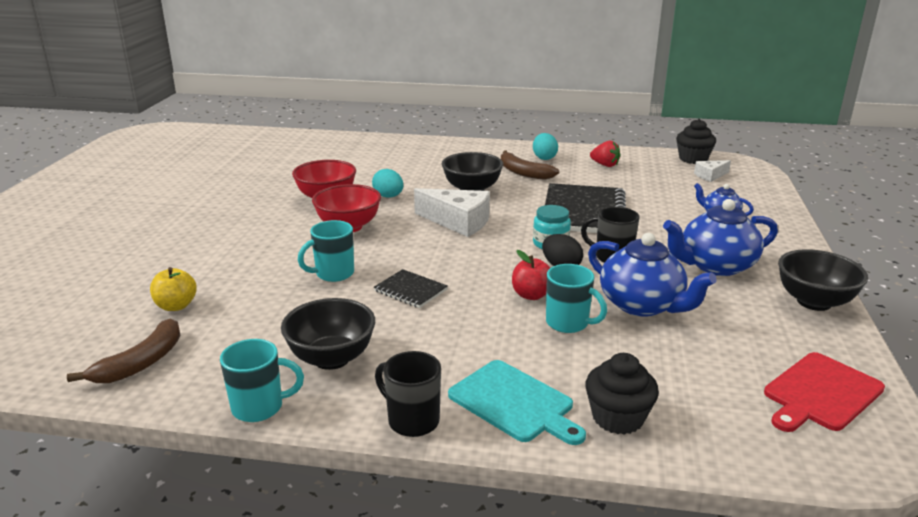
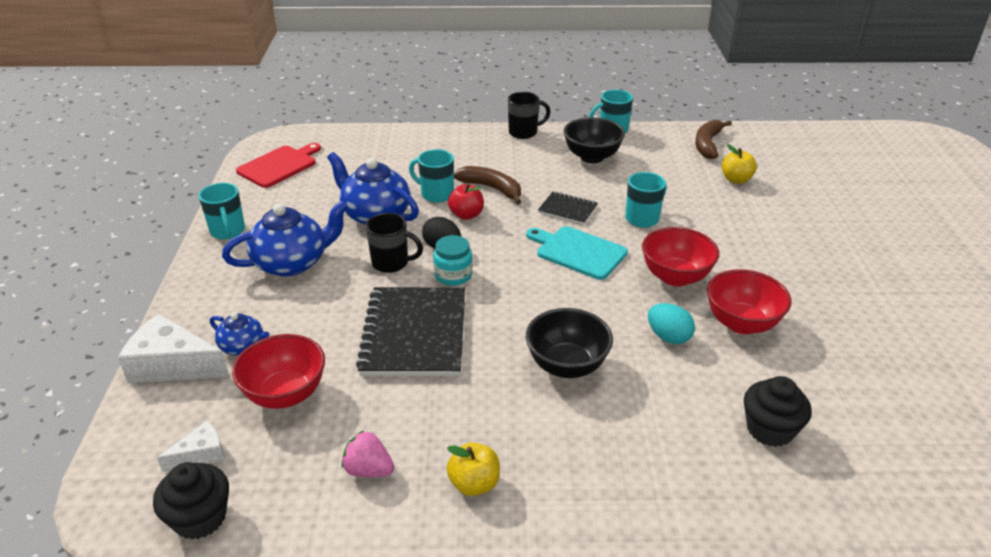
camera: 170 degrees right, 10 degrees up
black mug [375,351,441,437] -> black mug turned 45 degrees counterclockwise [508,92,550,139]
white cheese [414,188,490,237] -> white cheese moved to [118,314,230,384]
turquoise cutting board [448,360,586,445] -> turquoise cutting board moved to [526,226,628,280]
brown banana [501,150,559,180] -> brown banana moved to [454,166,521,205]
turquoise egg [533,133,558,160] -> yellow apple [446,442,500,496]
black cupcake [585,353,659,435] -> black cupcake moved to [744,376,812,447]
red strawberry [590,141,620,167] -> pink strawberry [342,430,394,477]
black bowl [778,249,868,311] -> turquoise mug [199,183,245,239]
none -> red bowl [232,334,325,409]

